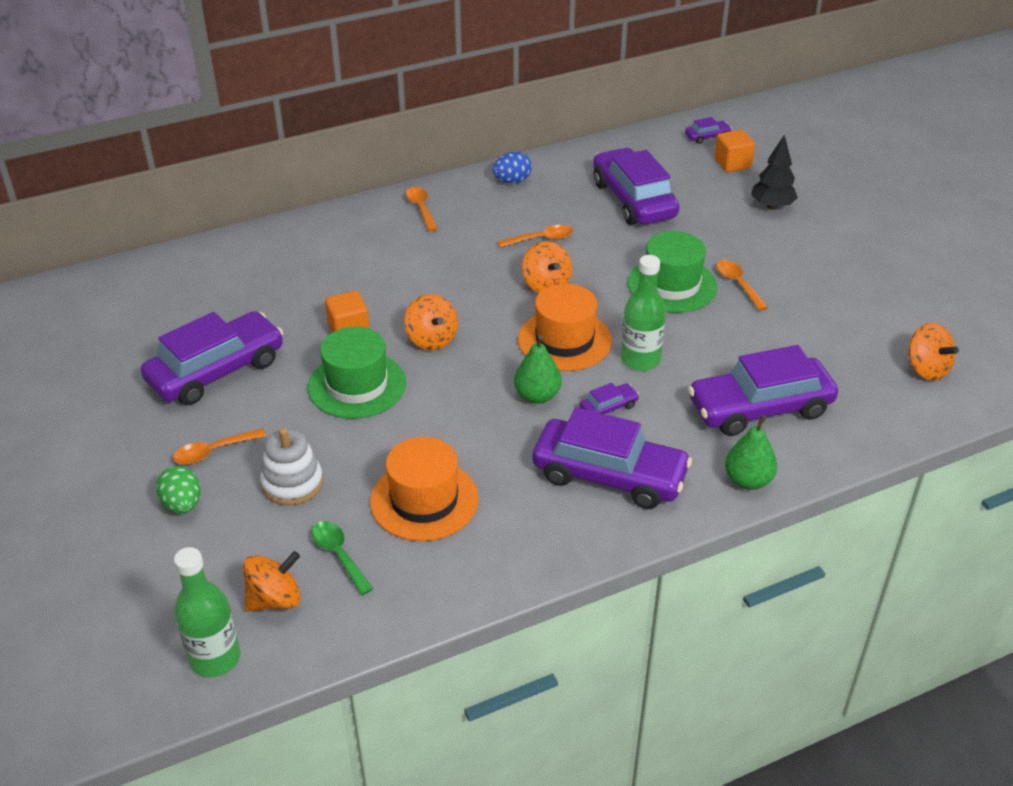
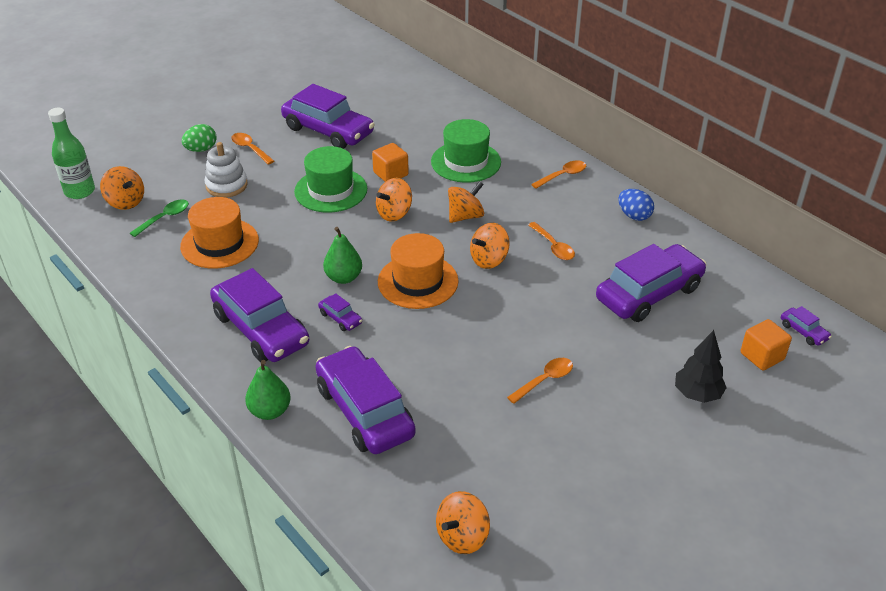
camera: 75 degrees right, 0 degrees up
purple car [533,407,692,509] -> purple car turned 45 degrees counterclockwise [210,268,309,362]
green bottle [621,255,666,371] -> none
green hat [627,231,717,313] -> green hat moved to [431,119,501,183]
none -> orange spinning top [448,181,484,223]

